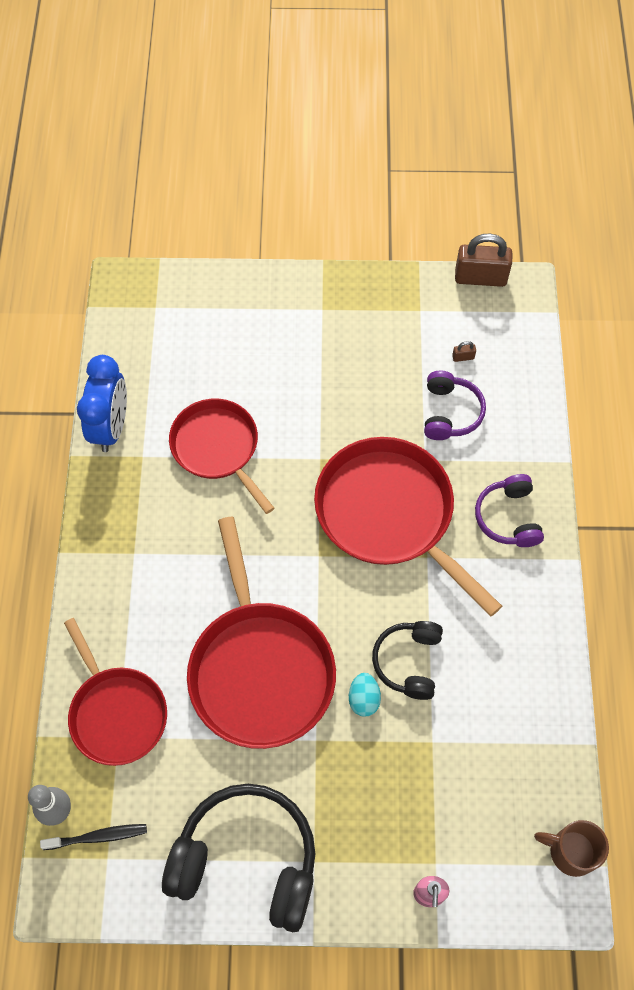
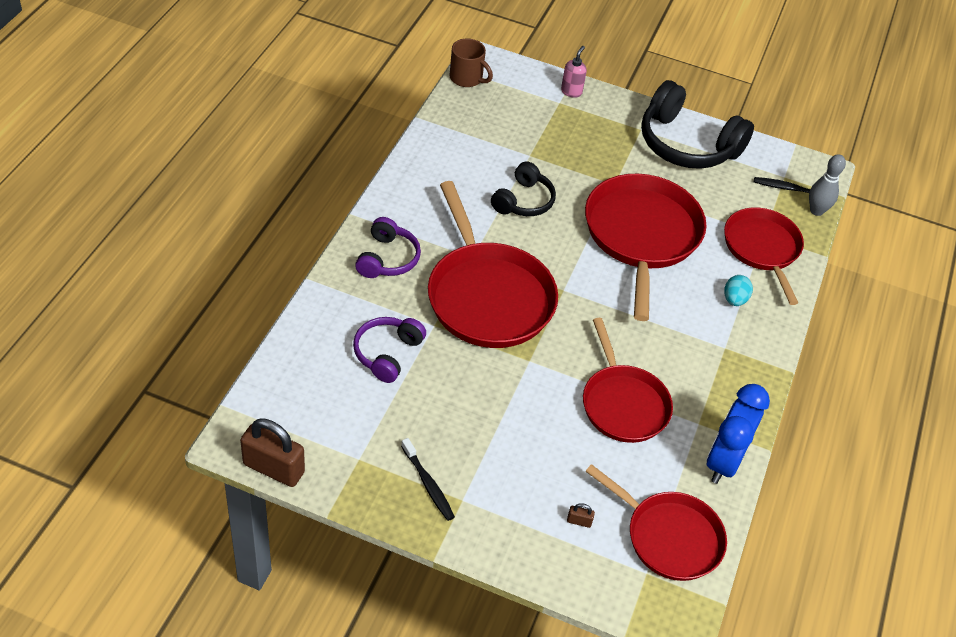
camera: 165 degrees left, 15 degrees down
turquoise egg [349,673,381,717] -> turquoise egg moved to [724,275,753,306]
brown padlock [452,341,476,362] -> brown padlock moved to [567,503,595,528]
none -> black toothbrush [401,438,455,521]
none -> red pan [585,464,727,581]

